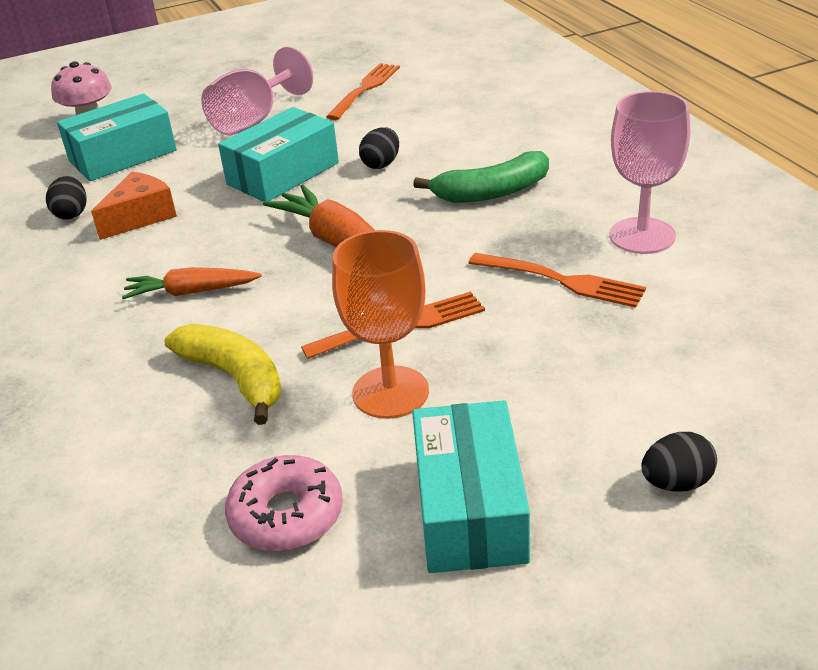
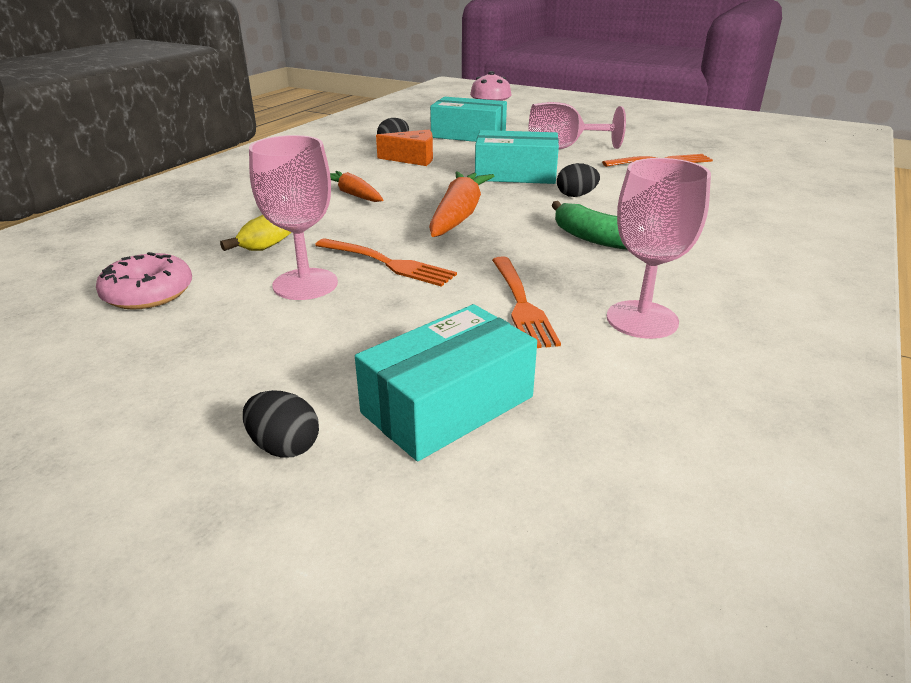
camera: 50 degrees right, 5 degrees down
orange goblet [332,230,429,419] -> pink goblet [249,135,338,300]
turquoise box [412,400,530,573] -> turquoise box moved to [355,304,537,461]

